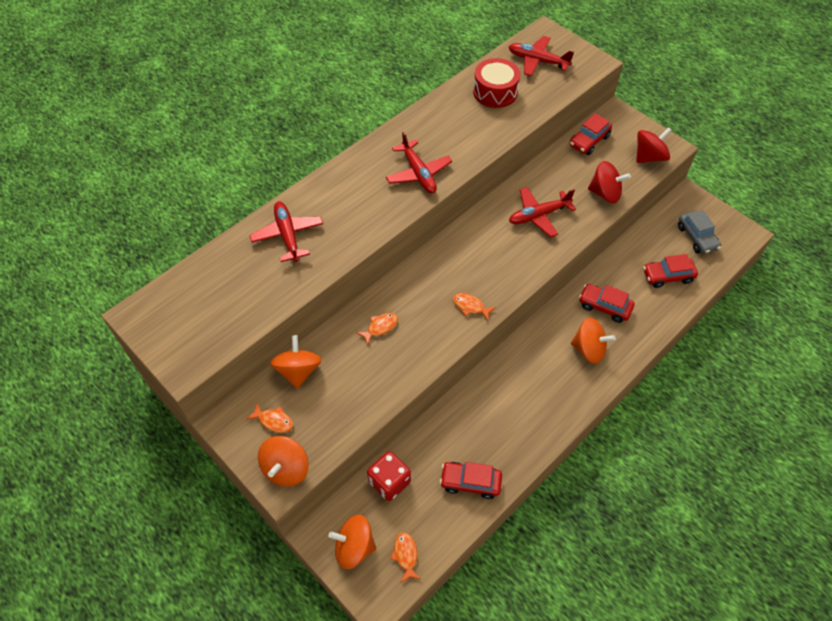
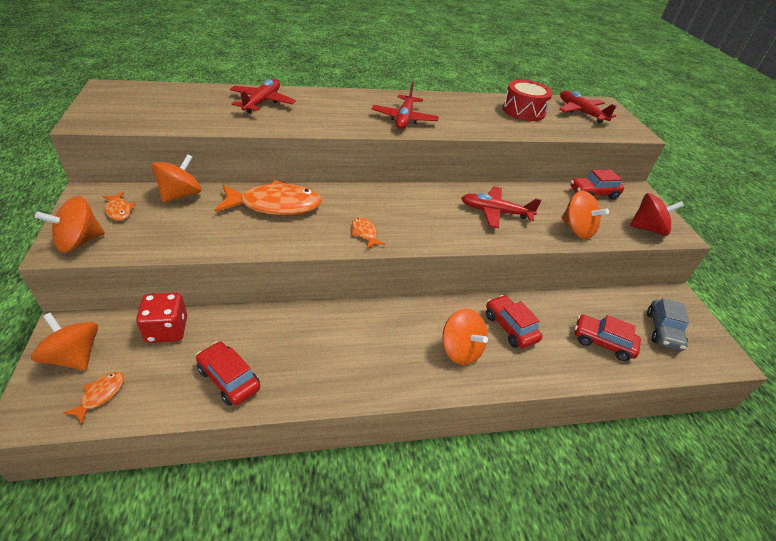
camera: 30 degrees right, 15 degrees down
orange fish [357,313,398,346] -> orange fish [215,180,322,215], size x2.23
red spinning top [588,161,631,203] -> orange spinning top [562,191,609,239]

